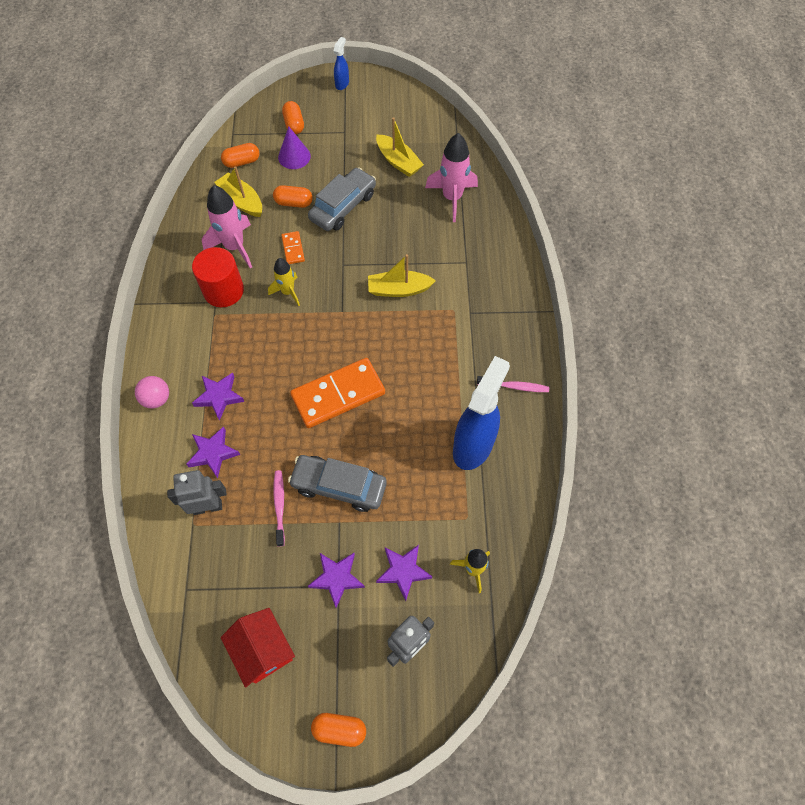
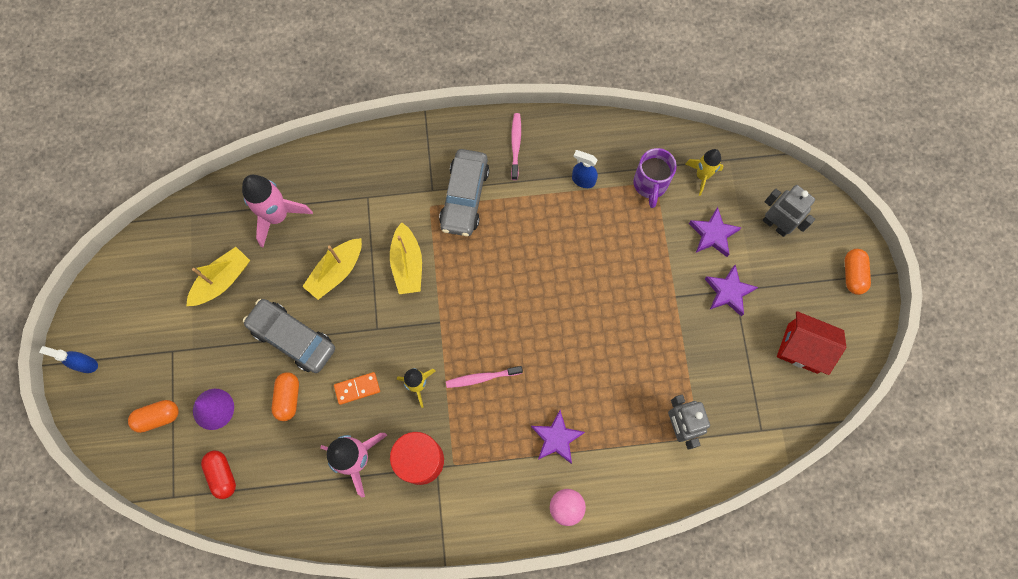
camera: 95 degrees left, 10 degrees up
purple star [186,426,240,478] -> none
yellow boat [214,166,262,217] -> yellow boat moved to [302,238,362,300]
orange capsule [221,143,259,168] -> red capsule [201,451,236,499]
red house [221,608,295,688] -> red house turned 60 degrees clockwise [777,311,846,375]
pink toothbrush [273,470,285,546] -> pink toothbrush moved to [446,366,523,388]
grey car [288,455,387,512] -> grey car moved to [439,149,489,236]
orange domino [290,358,385,428] -> none
blue spray bottle [453,356,510,470] -> blue spray bottle [572,150,598,188], size x0.45
none -> purple mug [633,148,677,208]

